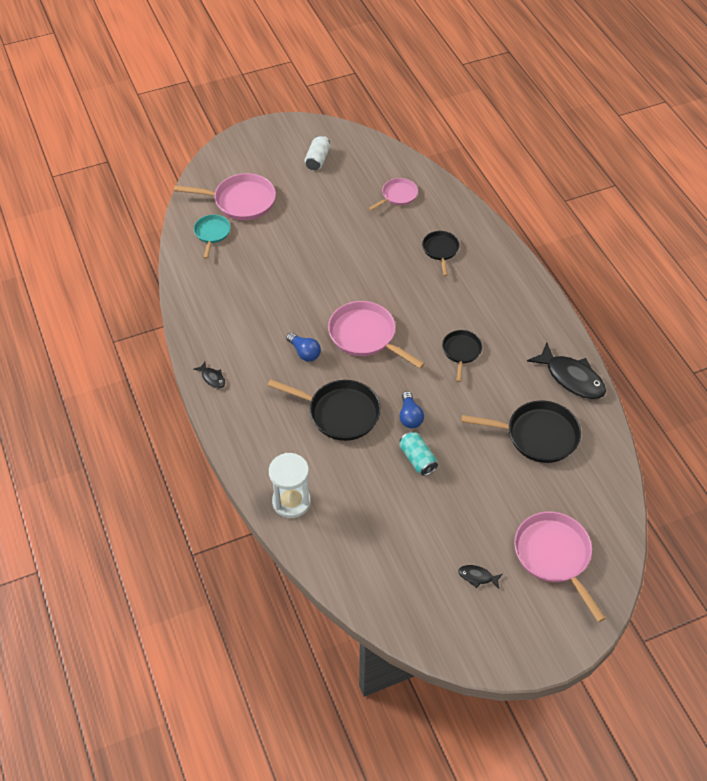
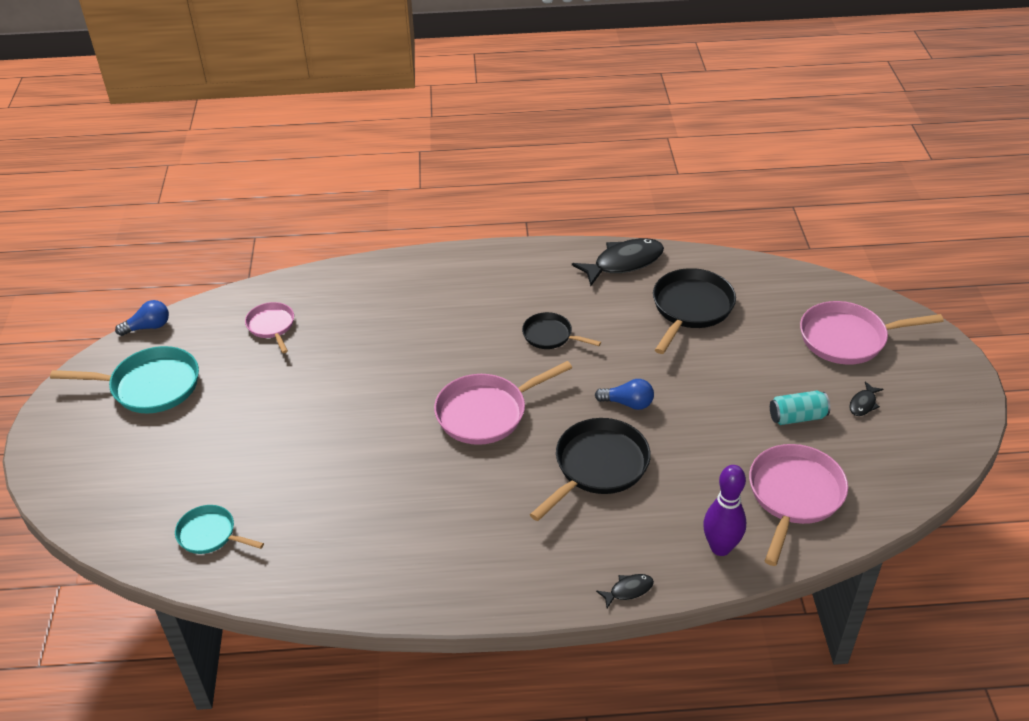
camera: 70 degrees left, 10 degrees down
pink pan [174,173,276,220] -> pink pan moved to [749,444,848,566]
black fish [193,362,225,388] -> black fish moved to [596,574,654,608]
white hourglass [269,453,311,518] -> purple bowling pin [703,465,746,556]
blue light bulb [286,332,321,362] -> blue light bulb moved to [115,300,169,336]
white can [305,135,330,170] -> turquoise pan [50,346,199,414]
turquoise can [399,431,438,476] -> turquoise can moved to [770,391,830,425]
black pan [422,231,460,276] -> none

